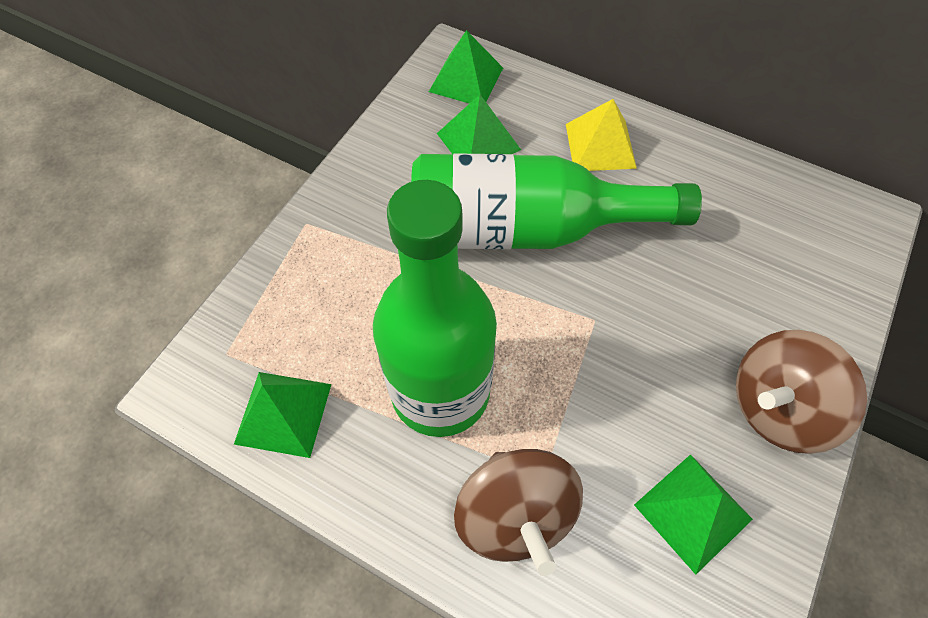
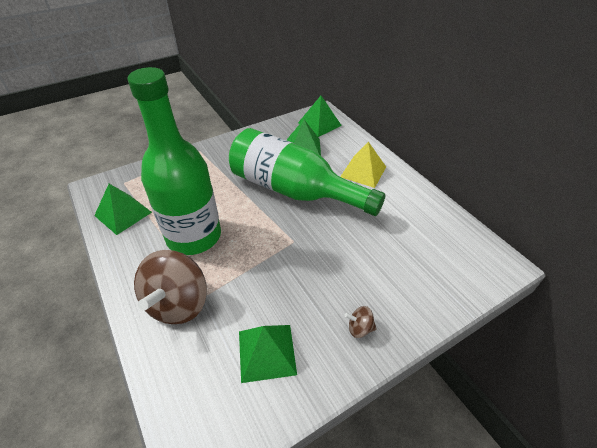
camera: 30 degrees right, 15 degrees down
brown spinning top [736,330,867,454] -> brown spinning top [345,306,377,338], size x0.42

